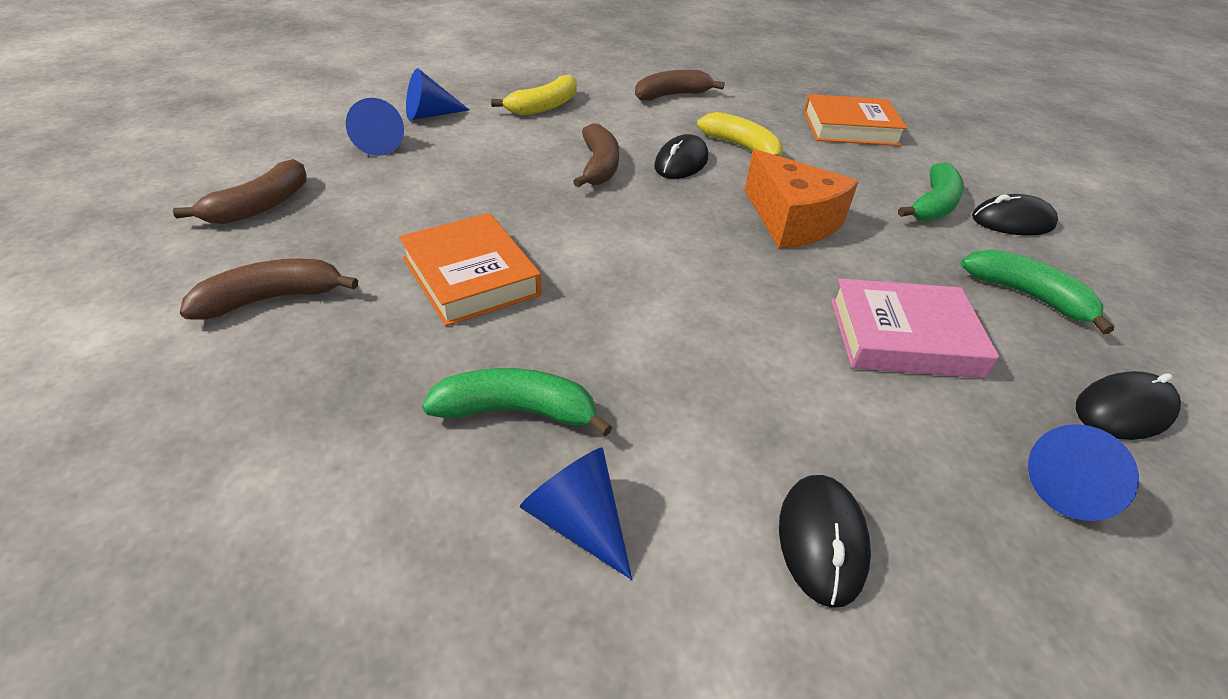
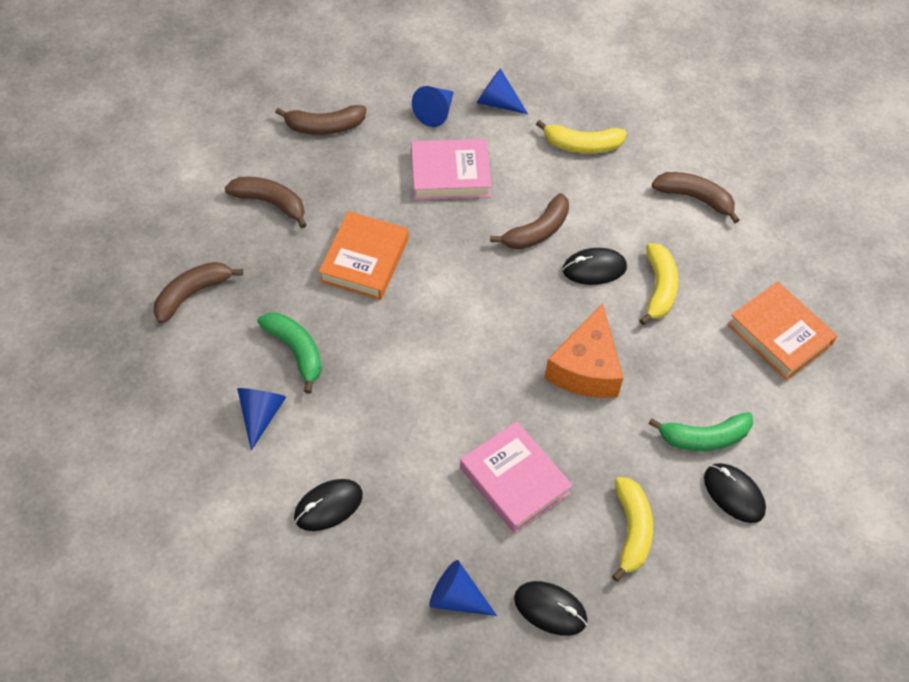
camera: 50 degrees right, 15 degrees up
green banana [961,249,1114,334] -> yellow banana [612,477,653,582]
none -> brown banana [154,262,243,323]
none -> pink book [411,139,491,200]

